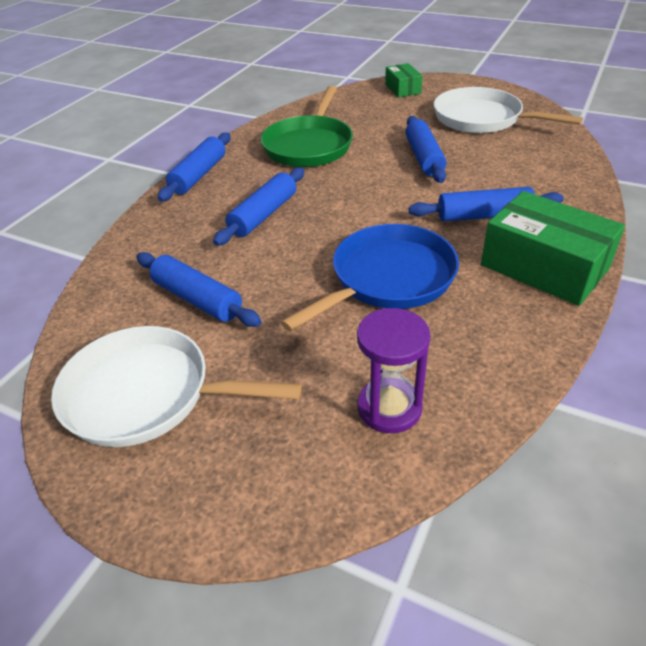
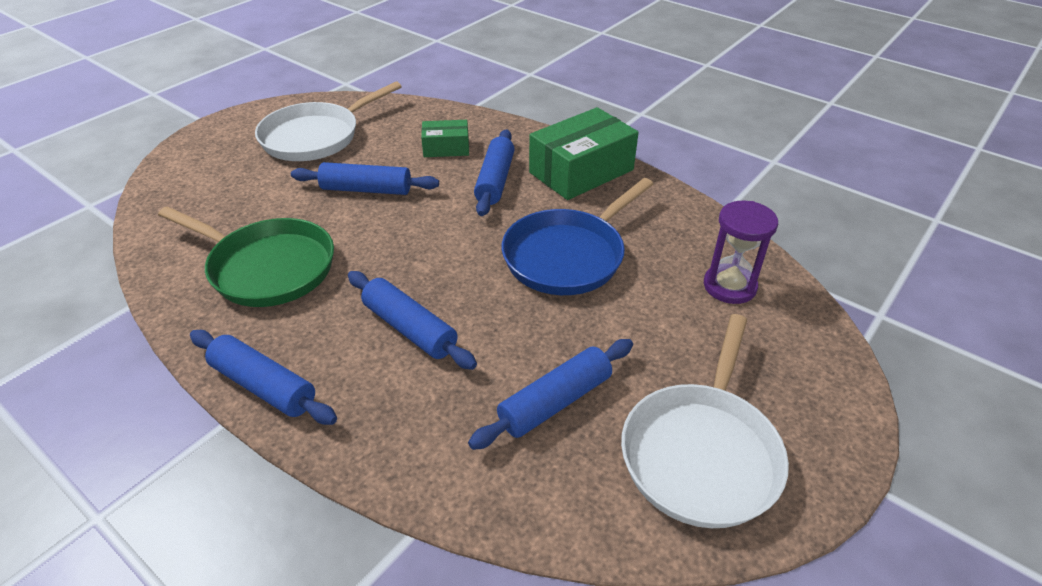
camera: 80 degrees left, 0 degrees up
blue pan [281,224,459,332] -> blue pan turned 105 degrees counterclockwise [502,178,653,295]
green box [385,63,423,98] -> green box moved to [421,120,469,157]

